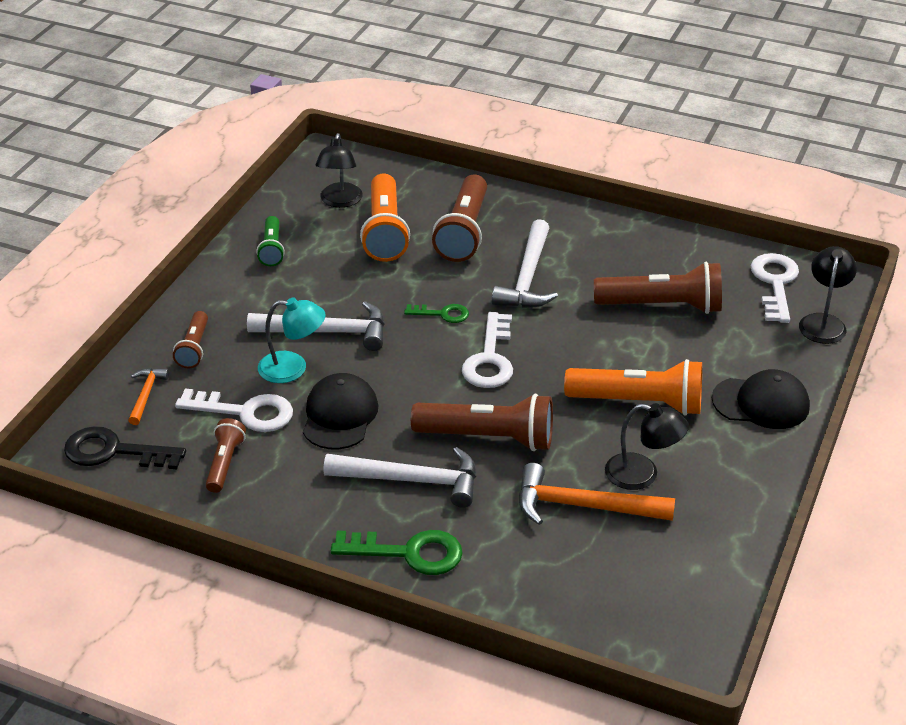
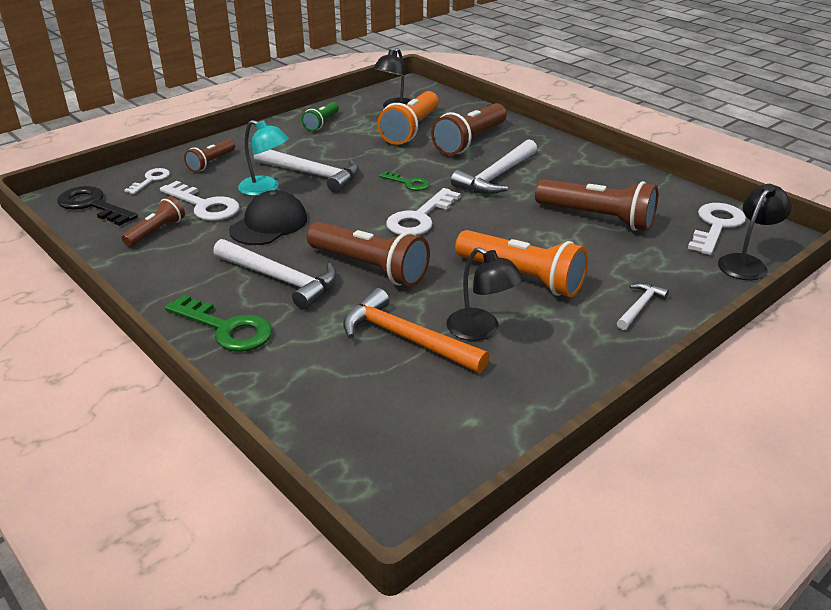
camera: 25 degrees right, 5 degrees down
orange hammer [128,368,169,425] -> white key [124,168,170,194]
black cap [712,369,810,429] -> white hammer [617,283,669,330]

